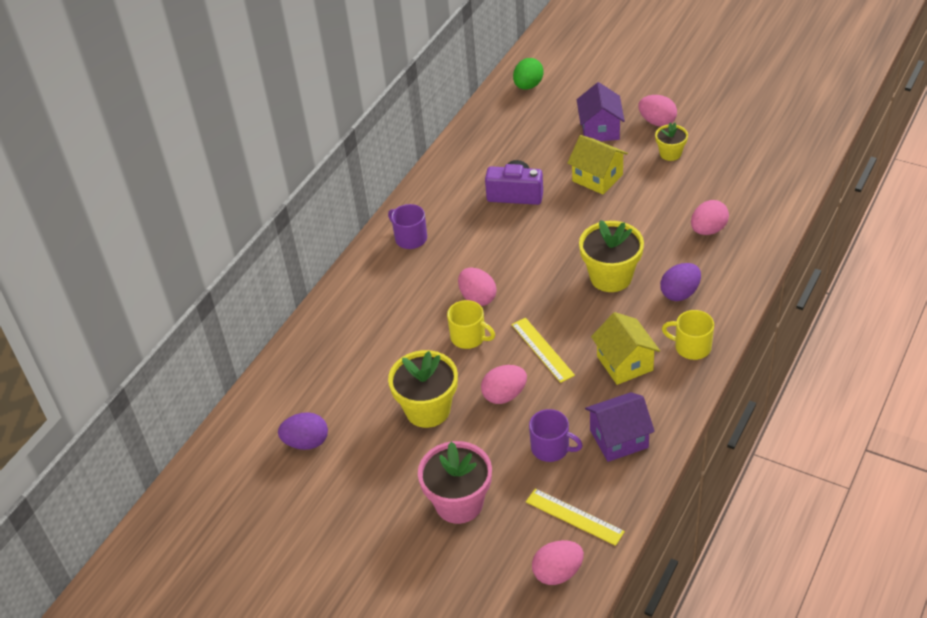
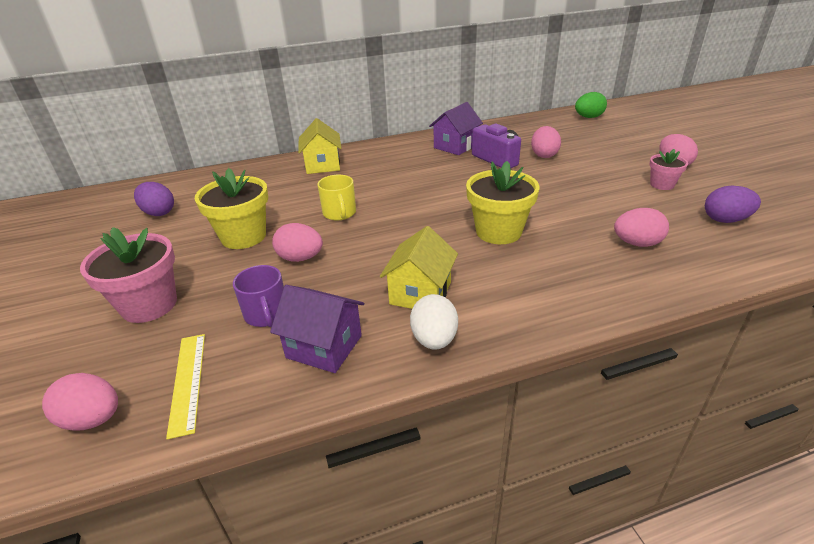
camera: 40 degrees right, 10 degrees down
purple mug [388,204,427,249] -> none
pink egg [458,267,497,306] -> pink egg moved to [531,126,561,158]
yellow ruler [512,318,575,383] -> none
yellow house [568,135,628,194] -> yellow house moved to [298,118,341,174]
purple house [577,82,625,141] -> purple house moved to [429,102,483,155]
yellow flower pot [655,123,688,161] -> pink flower pot [650,149,688,190]
purple egg [660,263,701,301] -> purple egg moved to [705,186,761,223]
yellow mug [662,310,714,360] -> none
none -> white egg [410,294,458,350]

